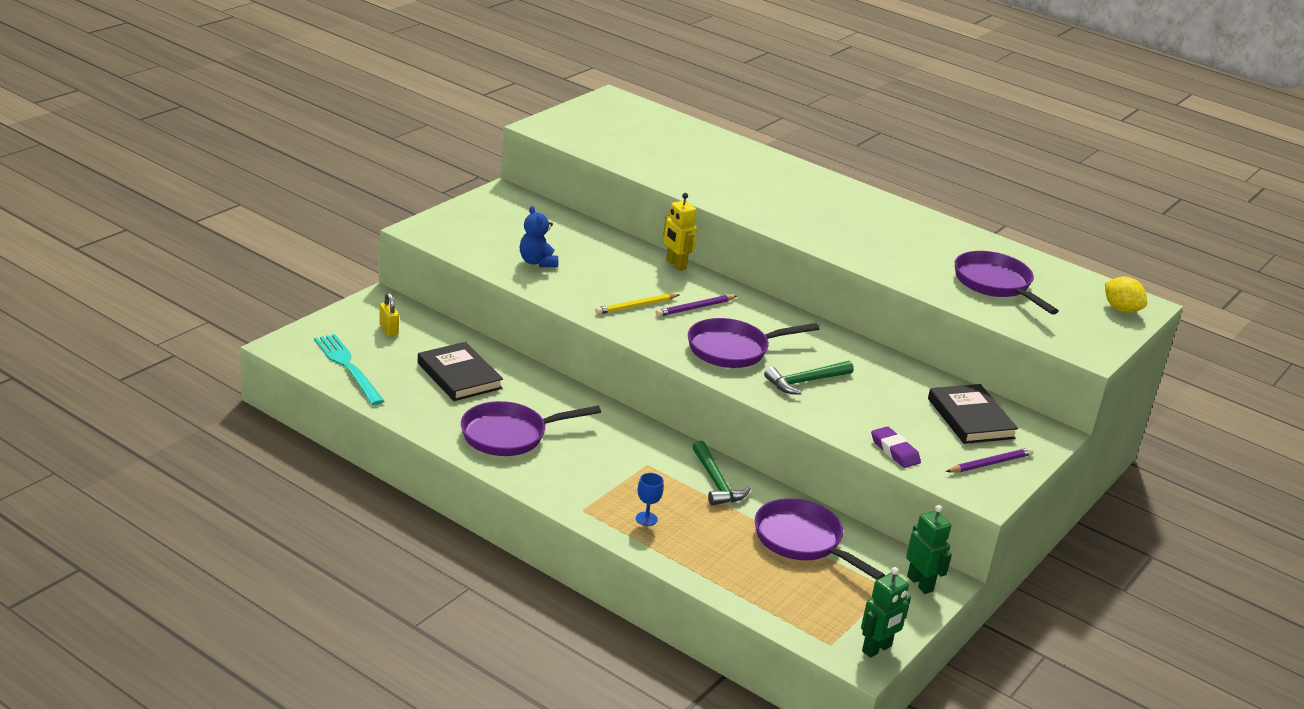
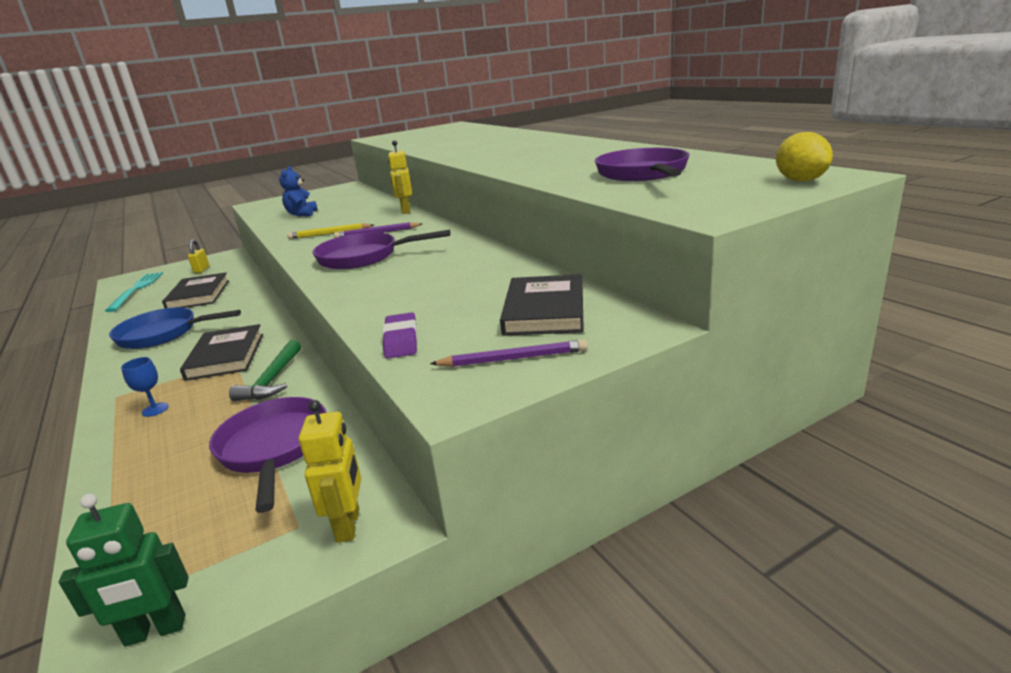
camera: 30 degrees right, 5 degrees down
purple pan [461,401,601,456] -> blue pan [109,308,241,349]
green hammer [764,361,854,395] -> none
green robot [906,505,952,594] -> yellow robot [299,400,361,543]
none -> black book [180,324,263,381]

